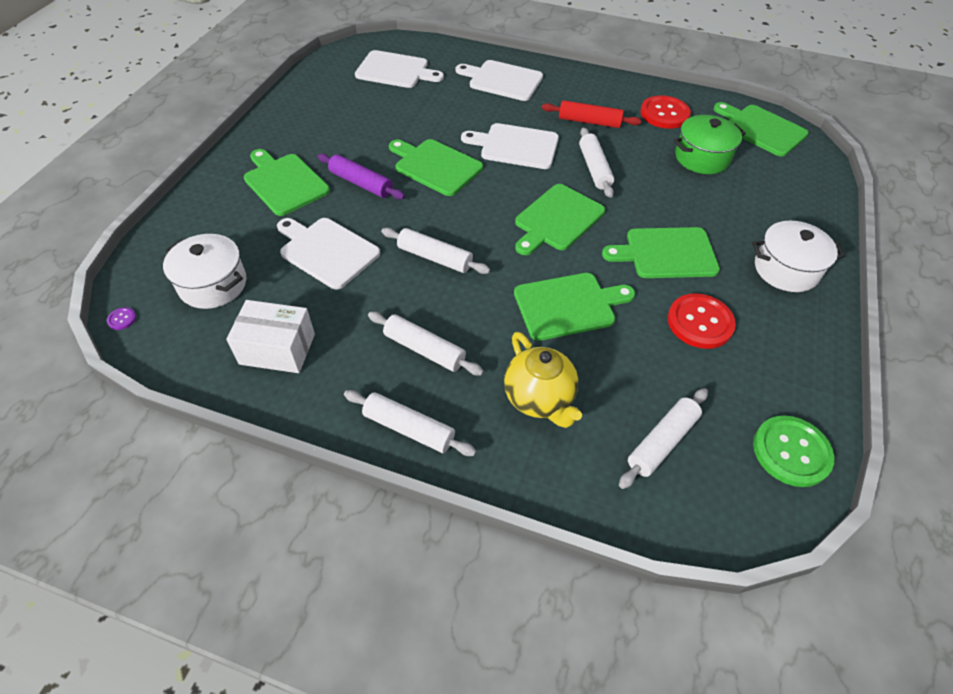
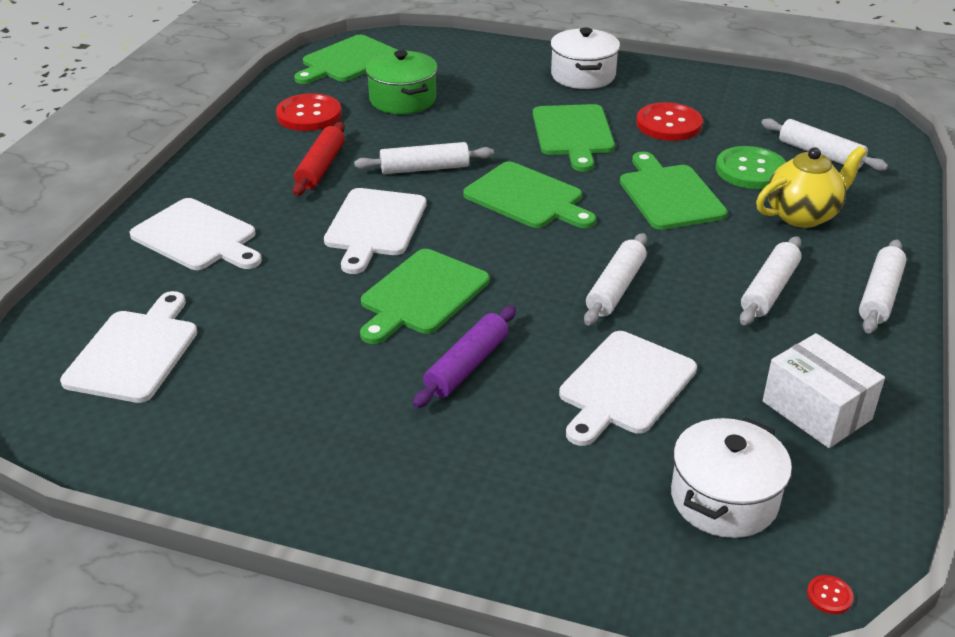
camera: 90 degrees left, 15 degrees down
purple button [107,307,136,330] -> red button [807,575,854,614]
white box [226,300,315,373] -> white box turned 45 degrees counterclockwise [763,333,885,448]
green cutting board [244,149,330,216] -> none
white cutting board [456,60,543,101] -> white cutting board turned 75 degrees counterclockwise [130,198,262,270]
green button [753,416,834,487] -> green button moved to [716,146,786,189]

